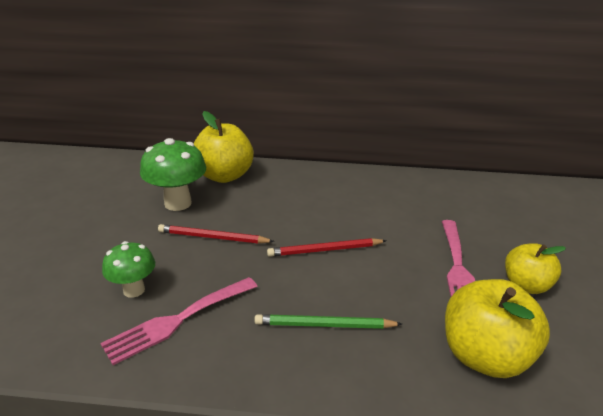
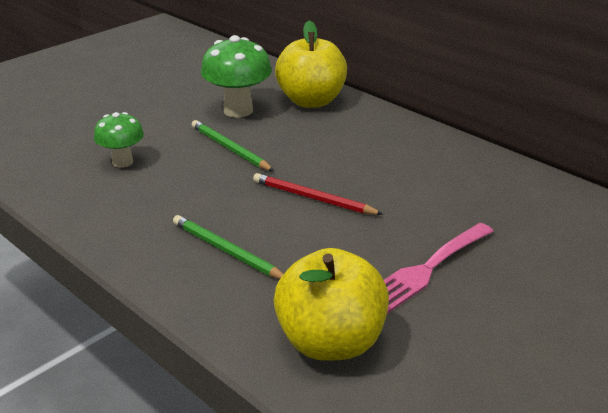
camera: 40 degrees right, 0 degrees up
pink fork [100,277,258,365] -> none
red pencil [158,224,274,244] -> green pencil [192,120,274,171]
yellow apple [505,243,566,294] -> none

